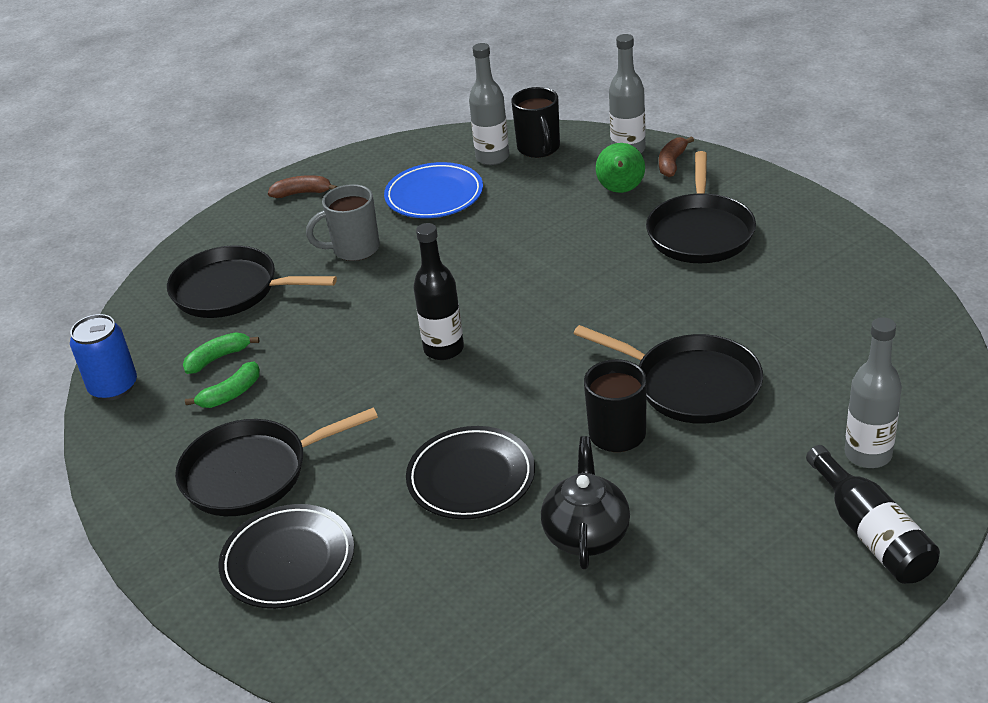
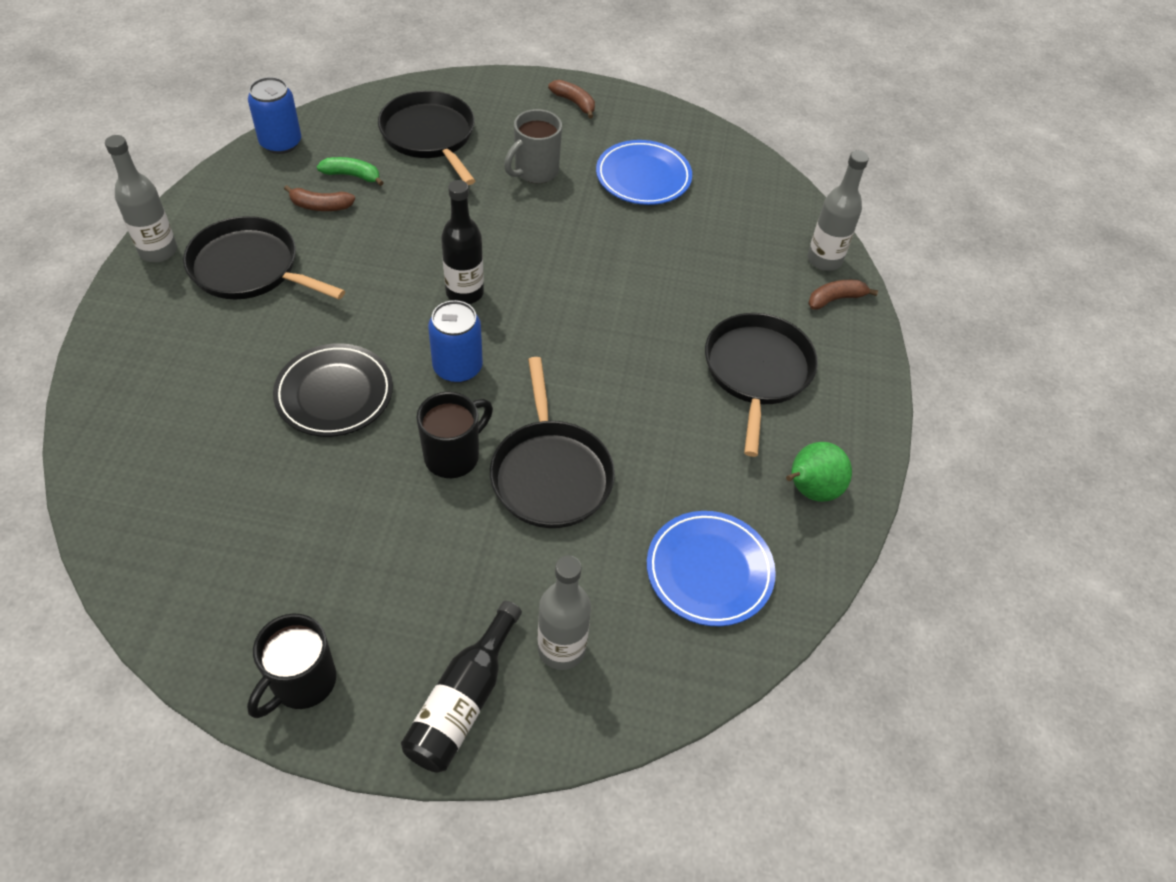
camera: 40 degrees right, 15 degrees up
green banana [185,362,260,408] -> brown banana [284,185,355,211]
black plate [218,504,354,609] -> none
grey mug [306,184,380,261] -> grey mug turned 75 degrees counterclockwise [504,109,562,184]
grey bottle [469,43,509,165] -> grey bottle moved to [105,135,177,262]
black mug [511,87,560,158] -> black mug moved to [247,614,336,718]
black teapot [541,436,630,569] -> none
green pear [596,143,645,193] -> green pear moved to [786,442,852,502]
black pan [646,151,756,263] -> black pan turned 135 degrees clockwise [705,313,818,457]
none -> blue can [428,300,483,383]
none -> blue plate [647,511,776,626]

